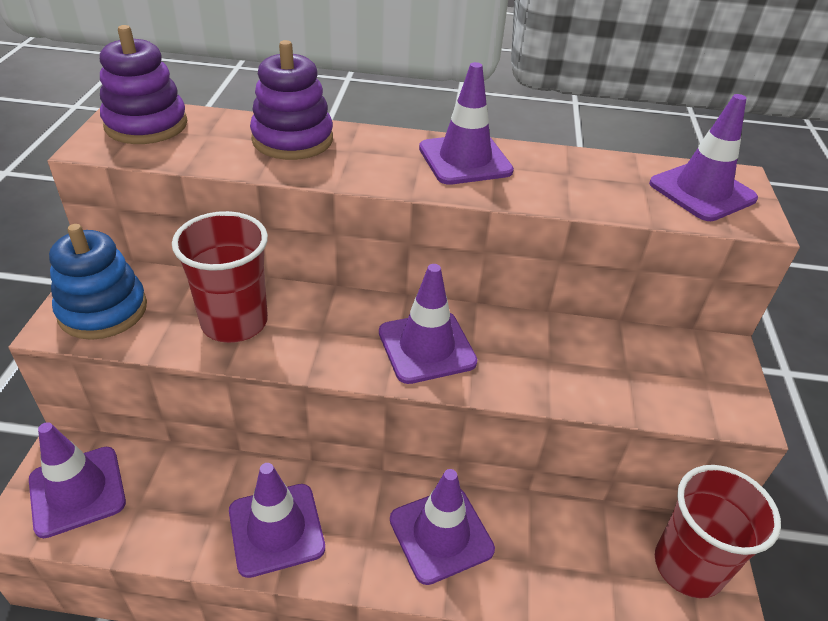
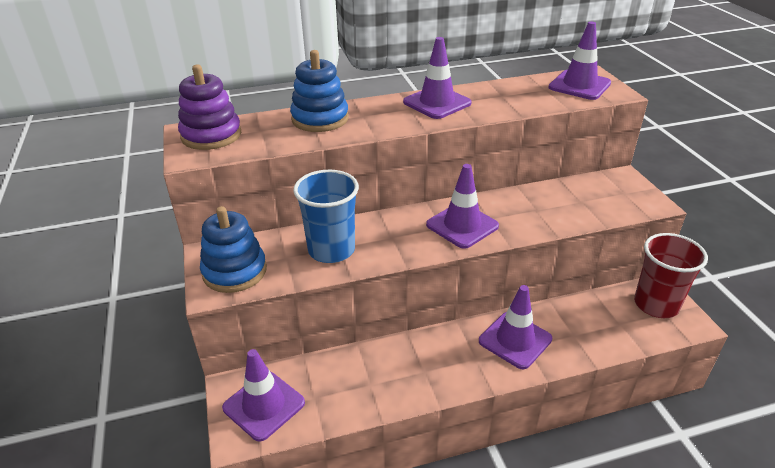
camera: 20 degrees left, 5 degrees down
red cup [172,211,268,343] -> blue cup [293,170,359,263]
purple traffic cone [229,463,325,578] -> none
purple stacking toy [250,40,333,160] -> blue stacking toy [290,50,349,132]

